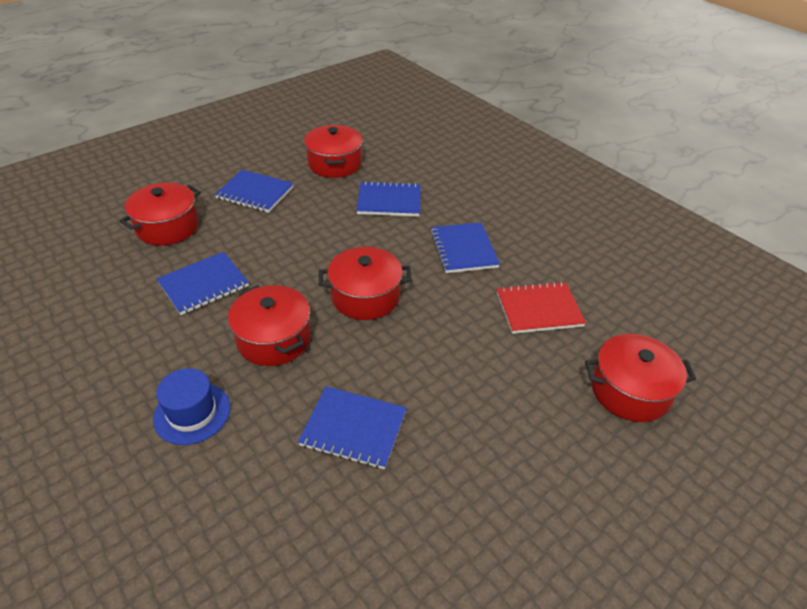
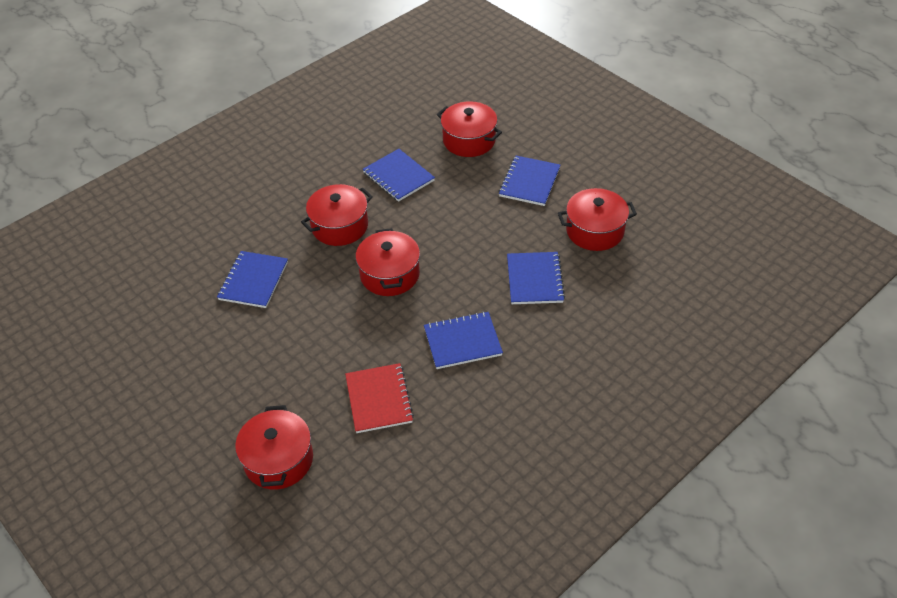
camera: 90 degrees right, 5 degrees up
blue hat [153,368,230,445] -> none

